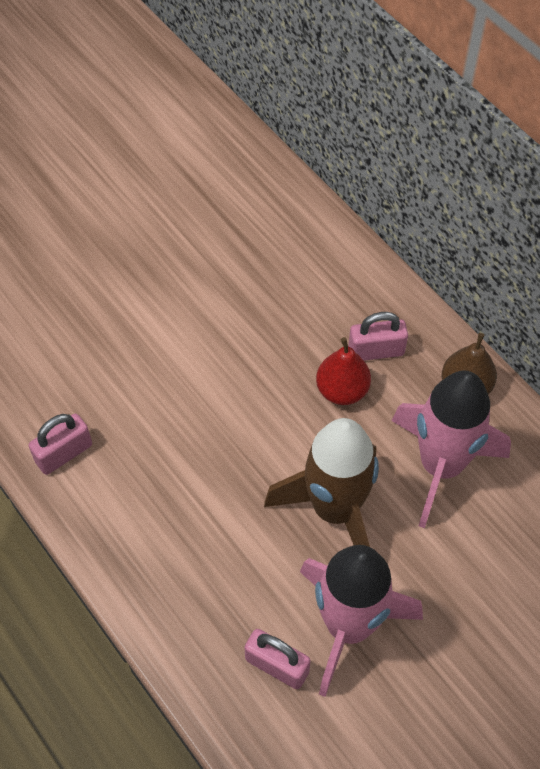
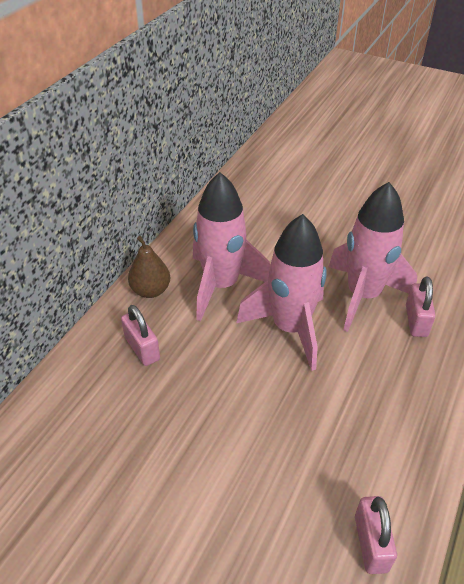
camera: 115 degrees left, 15 degrees down
pink padlock [29,414,92,475] -> pink padlock turned 60 degrees clockwise [355,496,397,574]
brown rocket [264,418,379,547] -> pink rocket [236,214,326,371]
red pear [316,337,371,405] -> none

